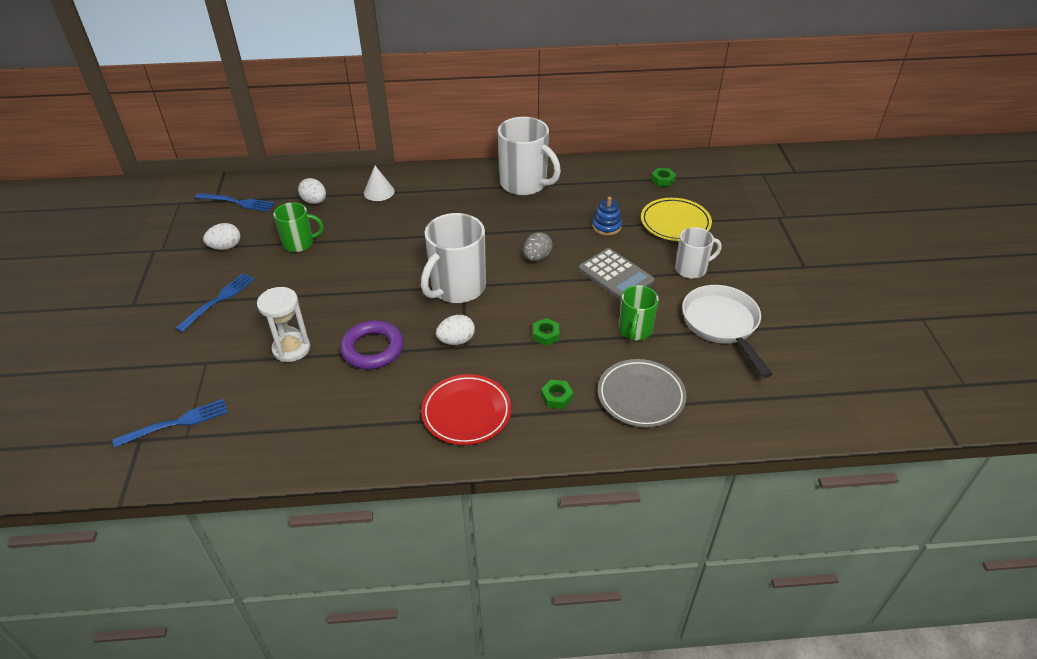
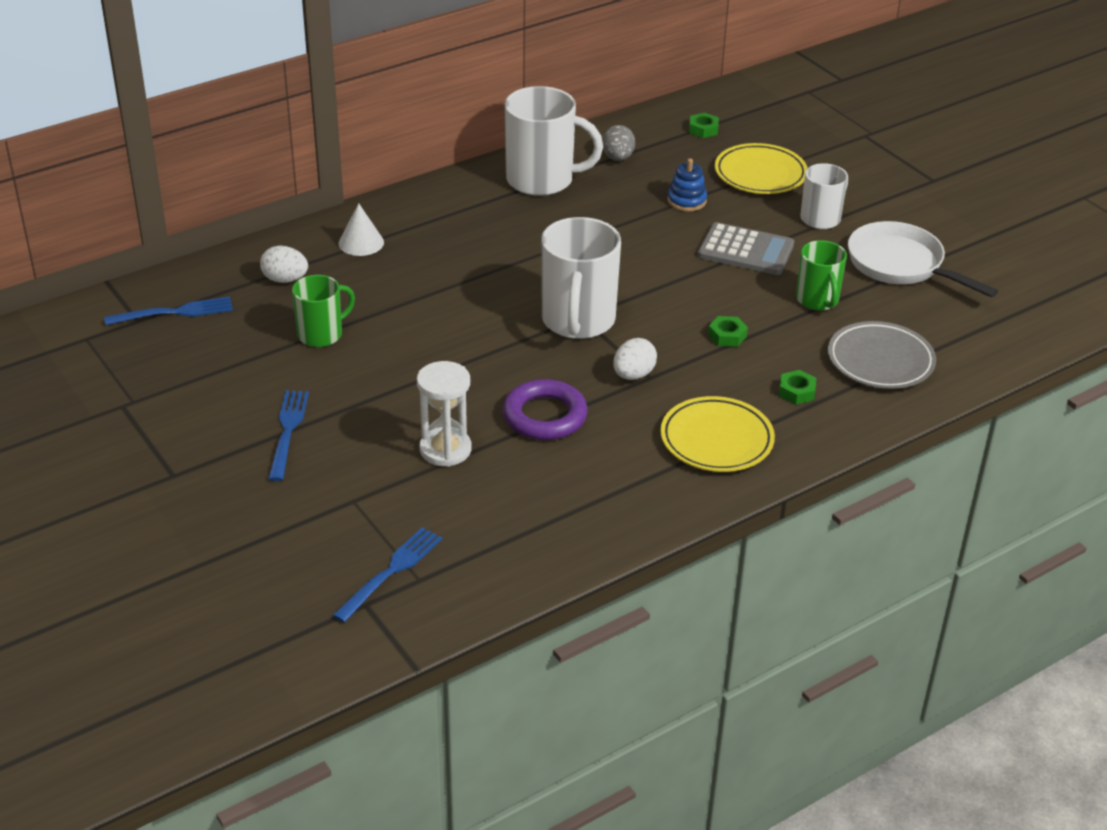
camera: 30 degrees left, 5 degrees down
white egg [203,223,240,250] -> none
red plate [421,374,511,445] -> yellow plate [660,396,775,472]
grey egg [523,232,552,261] -> grey egg moved to [602,125,635,161]

